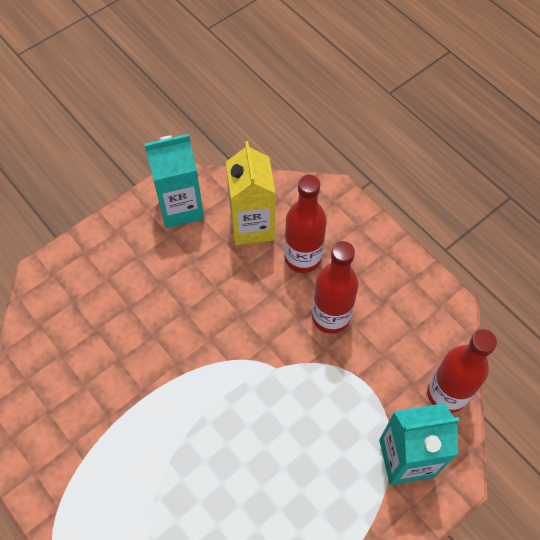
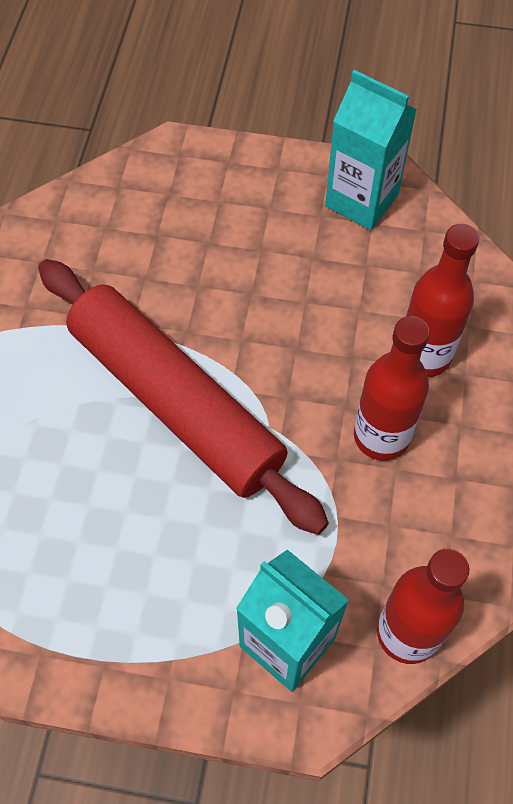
camera: 50 degrees right, 0 degrees up
yellow carton [226,141,275,245] -> none
none -> red rolling pin [38,259,329,535]

